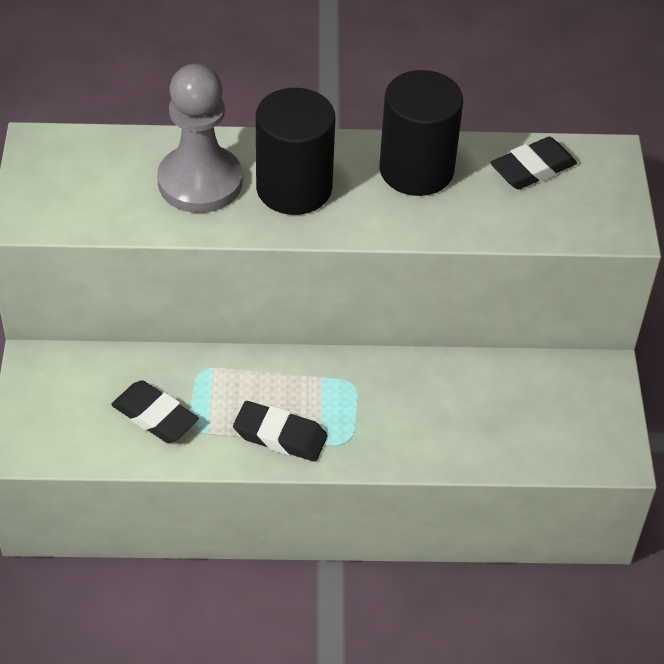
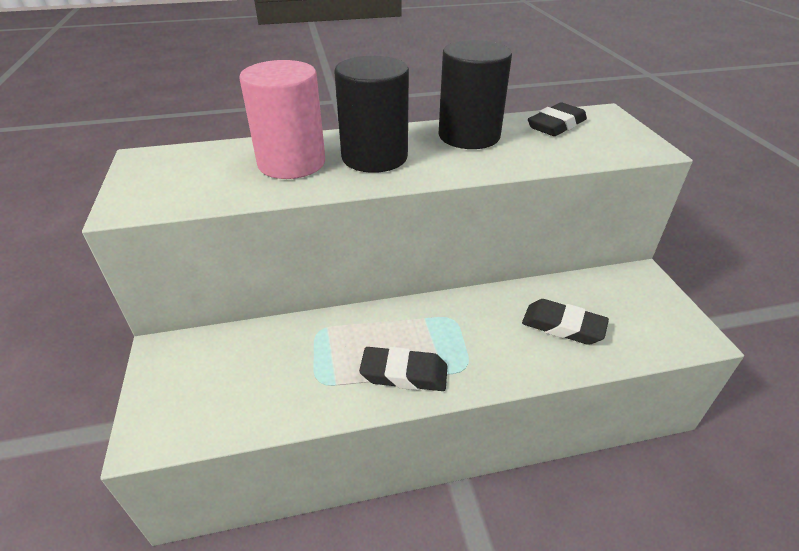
camera: 10 degrees left, 10 degrees down
black eraser [111,380,199,443] -> black eraser moved to [522,299,609,345]
grey pawn [157,63,242,213] -> pink cylinder [239,60,325,179]

